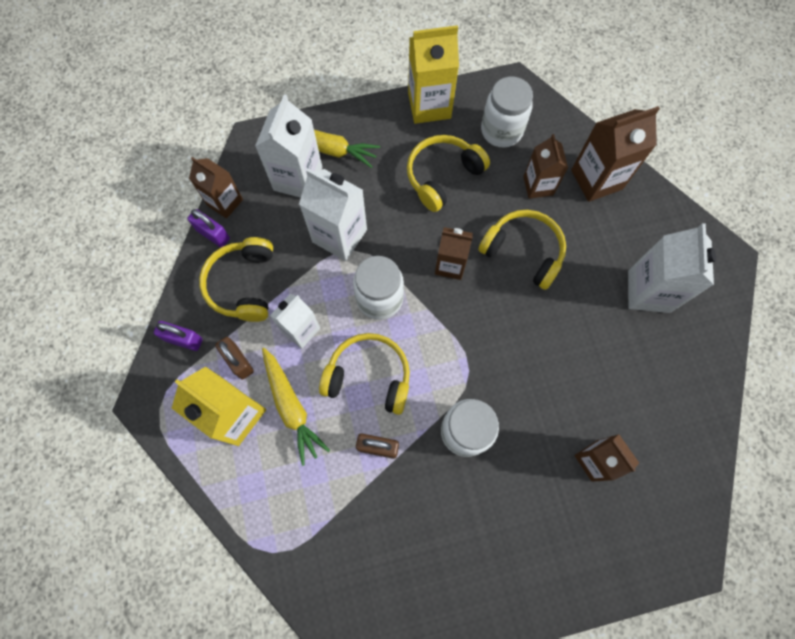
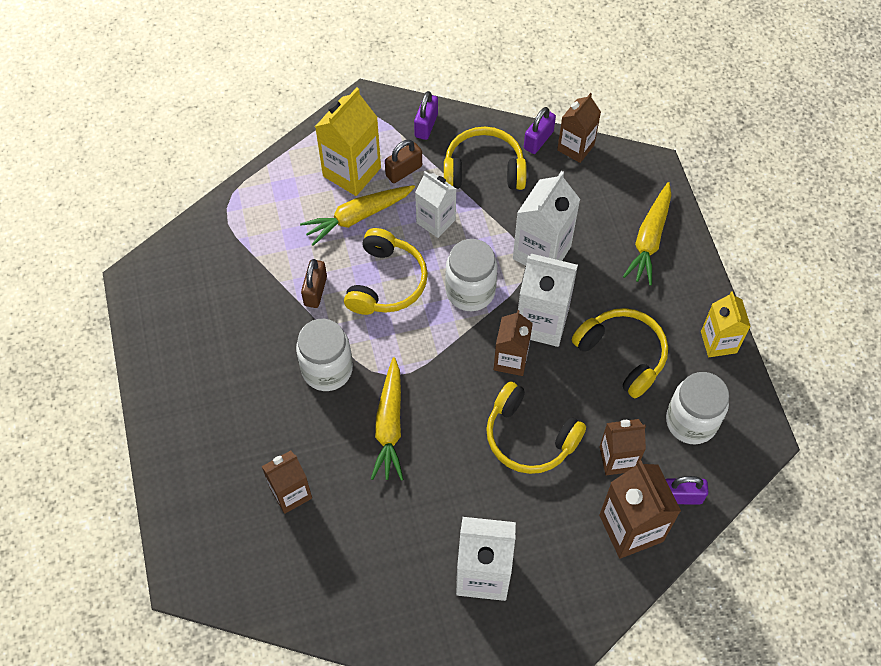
camera: 90 degrees right, 10 degrees down
white carton [255,94,322,198] -> white carton moved to [518,254,578,347]
yellow carton [408,25,459,124] -> yellow carton [701,291,751,357], size x0.66
yellow headphones [478,210,566,290] -> yellow headphones turned 90 degrees clockwise [486,382,586,474]
none -> yellow carrot [371,357,404,481]
none -> purple padlock [666,476,708,505]

